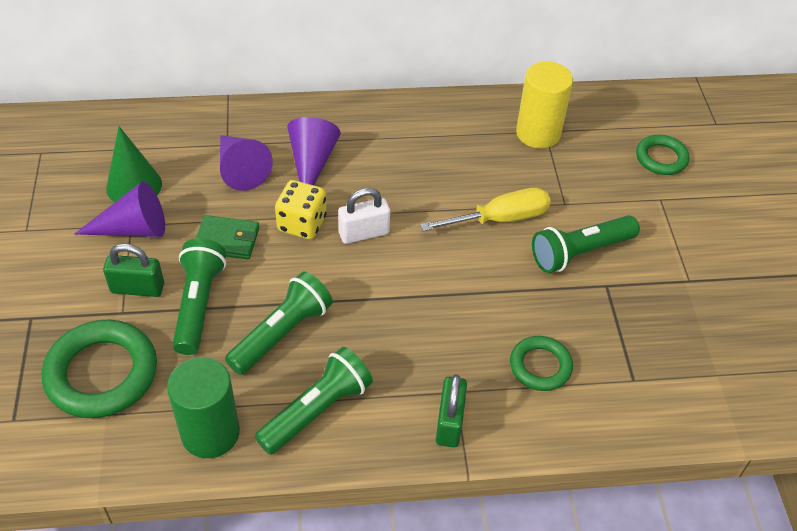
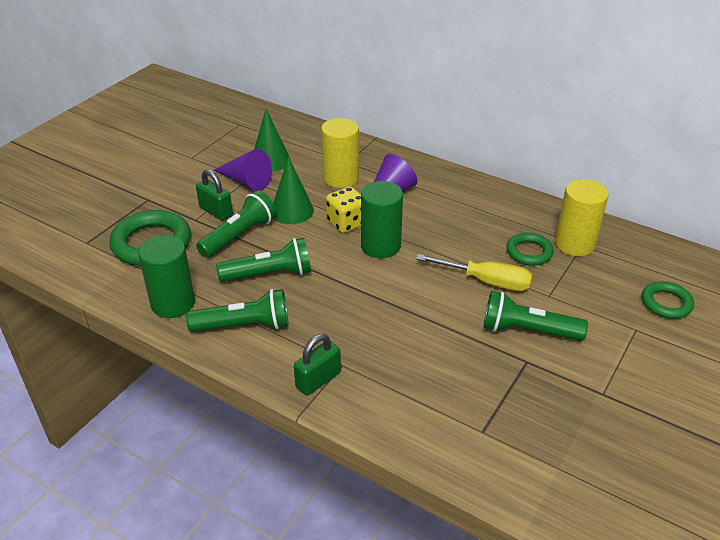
camera: 40 degrees right, 10 degrees down
green wallet [196,215,259,259] -> green cone [273,157,314,224]
purple cone [220,135,273,191] -> yellow cylinder [321,118,359,188]
white padlock [338,188,390,244] -> green cylinder [361,181,403,258]
green ring [510,336,573,391] -> green ring moved to [506,233,554,266]

